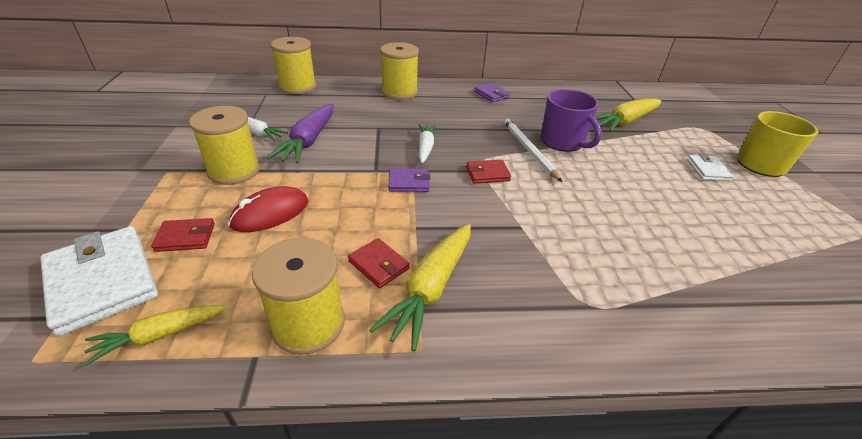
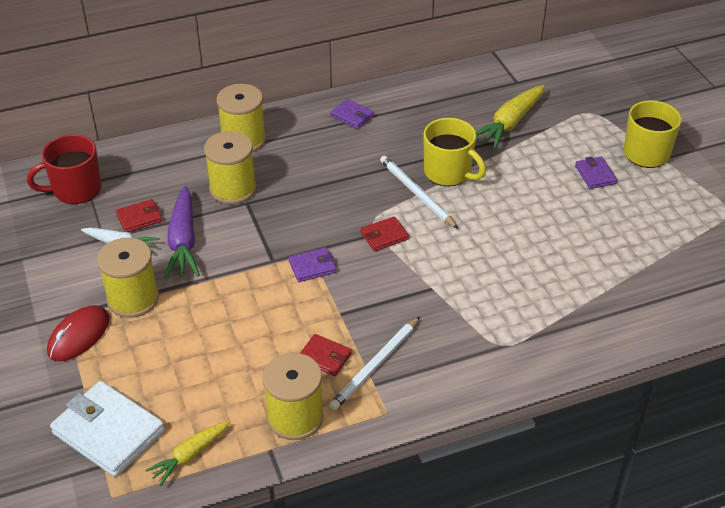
camera: 15 degrees left, 5 degrees up
red wallet [151,218,215,252] -> red wallet moved to [116,199,162,232]
red mouse [228,186,308,232] -> red mouse moved to [47,305,110,361]
yellow spool [271,37,316,94] -> yellow spool moved to [204,131,256,204]
yellow carrot [369,224,471,352] -> white pencil [329,317,420,410]
white carrot [418,124,436,163] -> none
purple mug [541,89,602,152] -> yellow mug [423,118,486,186]
white wallet [687,154,734,181] -> purple wallet [575,156,617,189]
none -> red mug [27,134,102,204]

